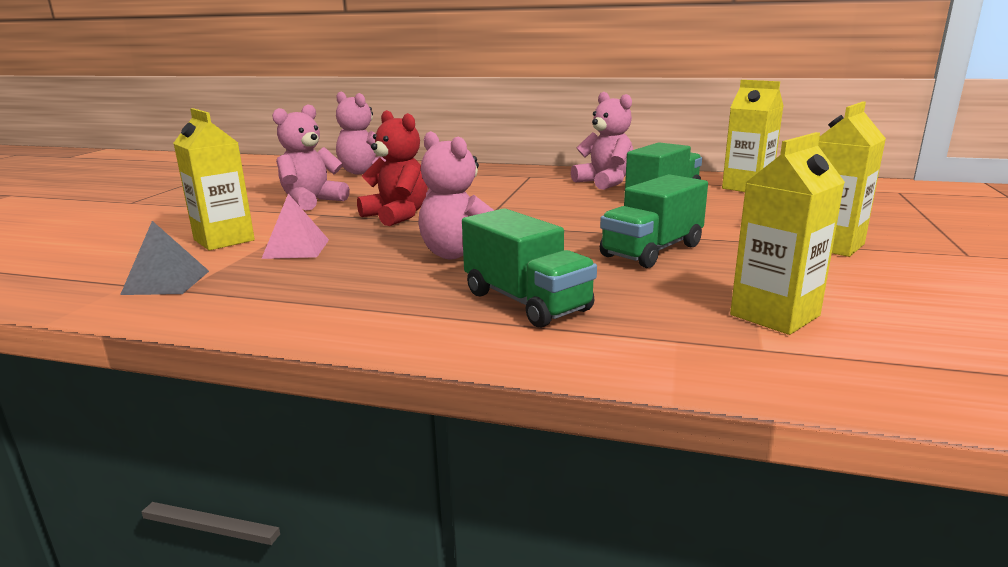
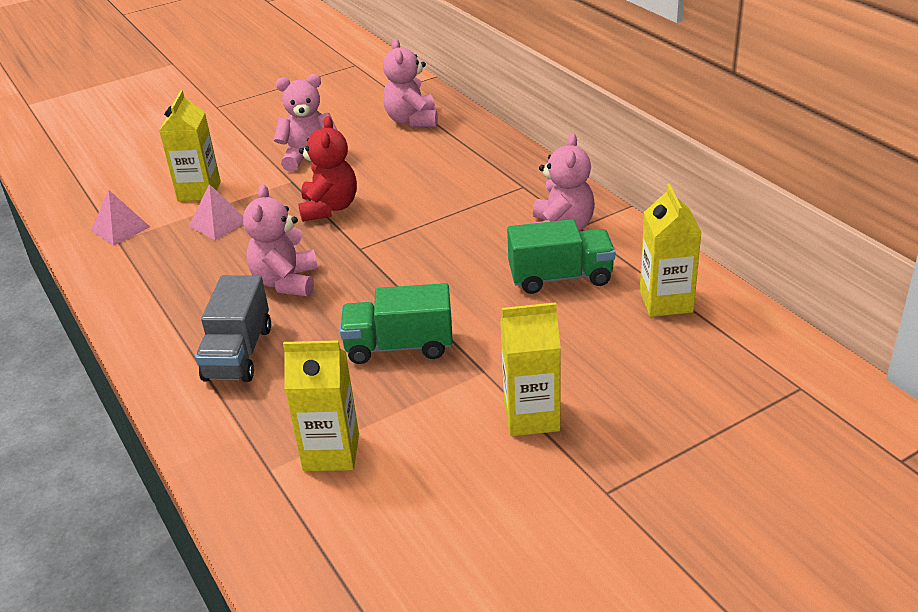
camera: 45 degrees right, 15 degrees up
grey pyramid [120,221,209,295] -> pink pyramid [91,190,150,246]
green truck [462,208,597,328] -> grey truck [195,275,271,382]

